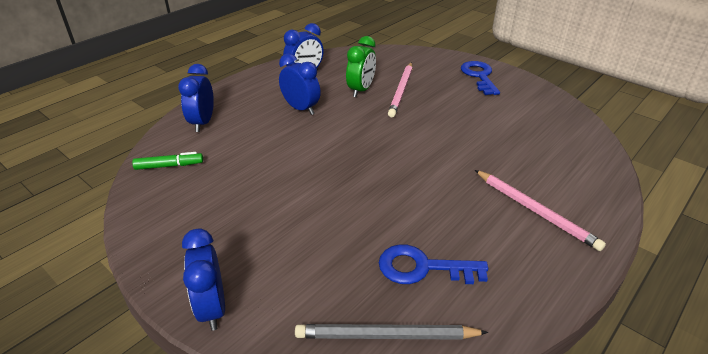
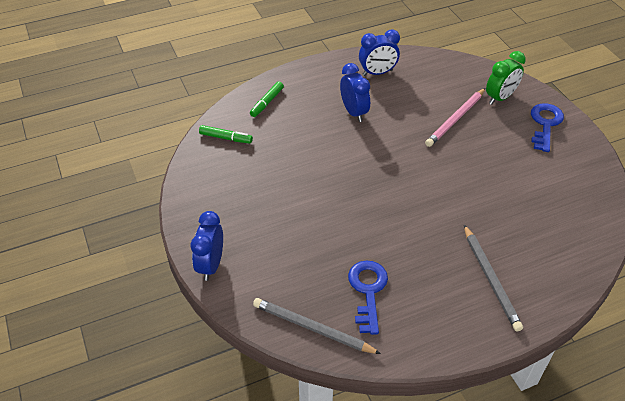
camera: 25 degrees right, 10 degrees up
blue clock [178,64,214,132] -> green marker [250,81,284,117]
green clock [346,36,376,97] -> green clock moved to [486,51,526,105]
blue key [379,244,488,284] -> blue key turned 60 degrees clockwise [348,260,388,335]
pink pencil [475,170,606,251] -> grey pencil [464,225,523,332]

